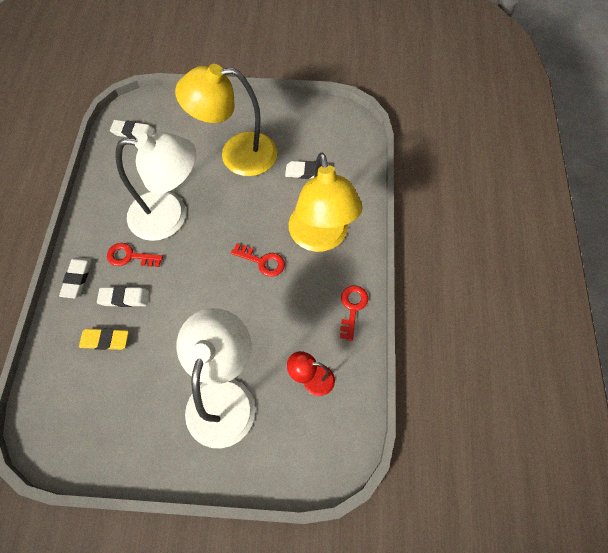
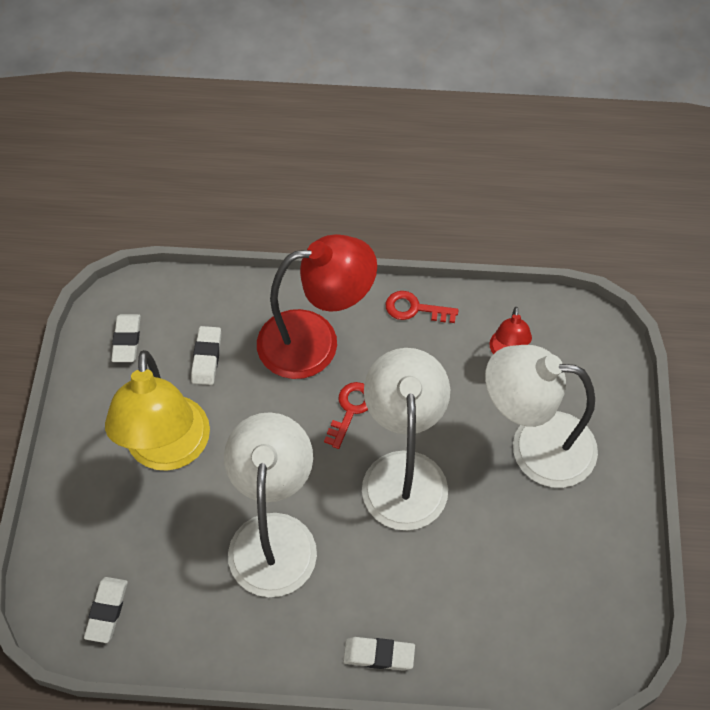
camera: 90 degrees left, 5 degrees down
yellow eraser [79,328,129,350] -> none
white eraser [97,286,149,307] -> white eraser moved to [111,314,141,362]
red key [107,243,163,267] -> none
yellow lamp [289,152,362,252] -> red lamp [257,234,377,379]
none -> white lamp [362,348,450,530]

